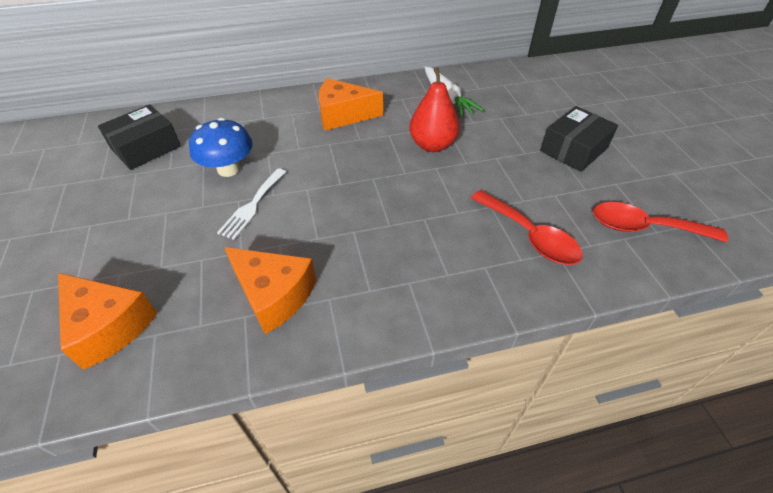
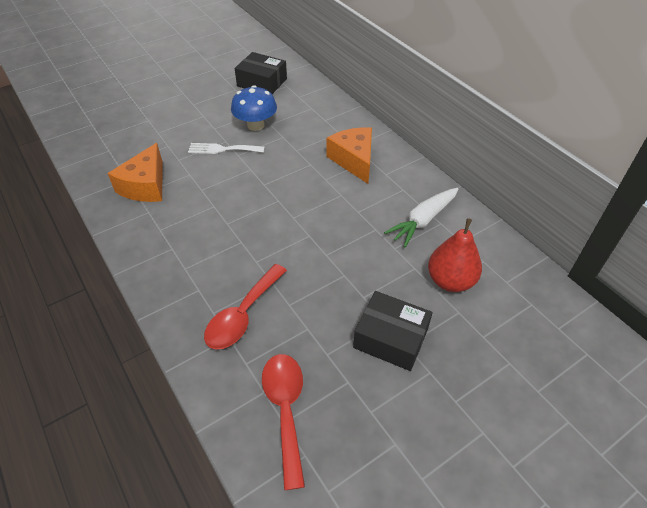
camera: 70 degrees right, 0 degrees up
orange cheese [58,273,158,370] -> none
red pear [409,68,460,152] -> red pear moved to [428,218,482,292]

